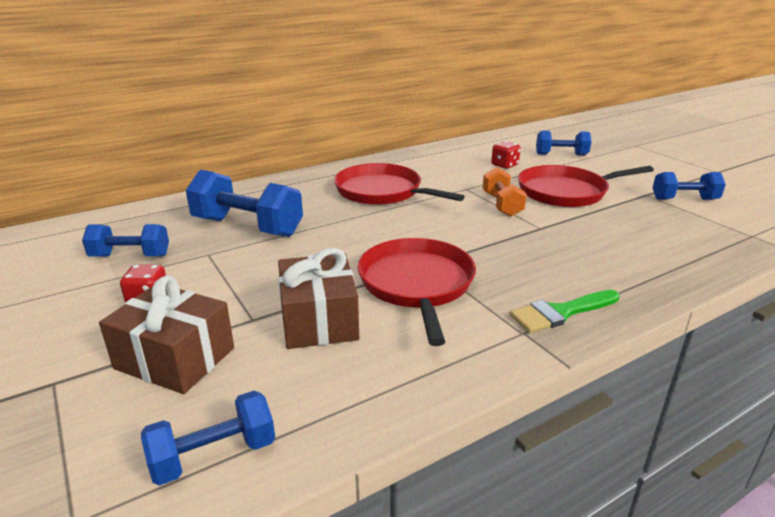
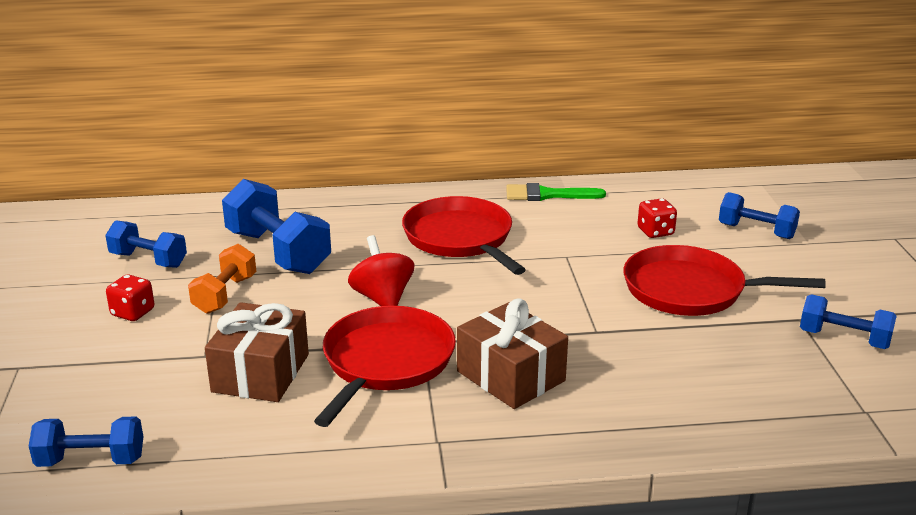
camera: 25 degrees right, 0 degrees up
brown gift [99,276,234,394] -> brown gift moved to [457,298,568,409]
orange dumbbell [483,167,527,217] -> orange dumbbell moved to [188,244,256,314]
green brush [510,290,620,333] -> green brush moved to [506,183,606,201]
none -> red spinning top [348,235,414,306]

